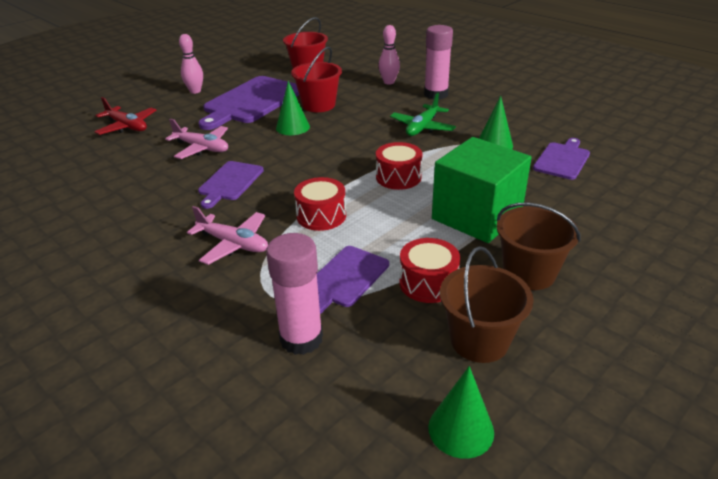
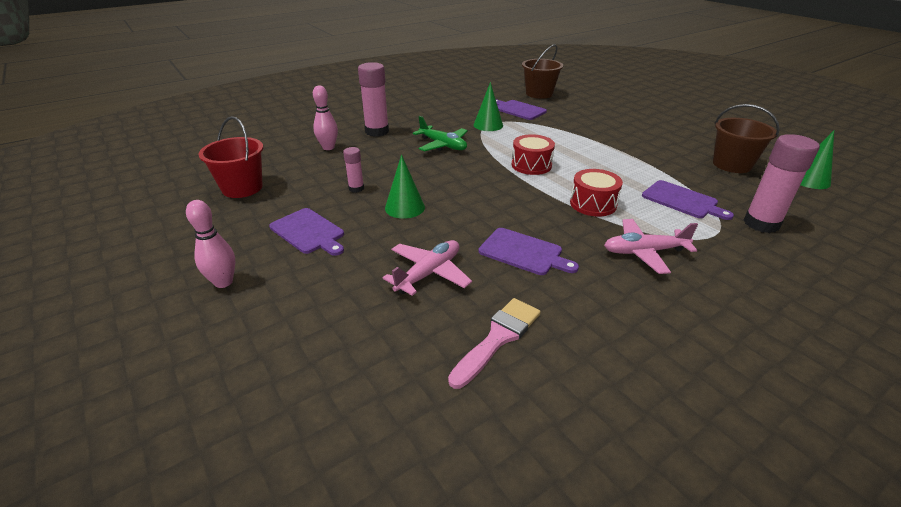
camera: 80 degrees left, 0 degrees up
red plane [95,97,156,135] -> none
pink plane [187,206,268,265] -> pink plane turned 135 degrees counterclockwise [604,219,698,274]
purple cutting board [198,76,299,130] -> purple cutting board [269,208,344,256], size x0.55
red bucket [291,47,342,112] -> pink glue stick [343,147,364,193]
red drum [399,238,460,303] -> none
green cube [432,137,532,243] -> none
brown bucket [497,203,581,290] -> brown bucket moved to [522,44,563,99]
none -> pink brush [448,298,541,389]

